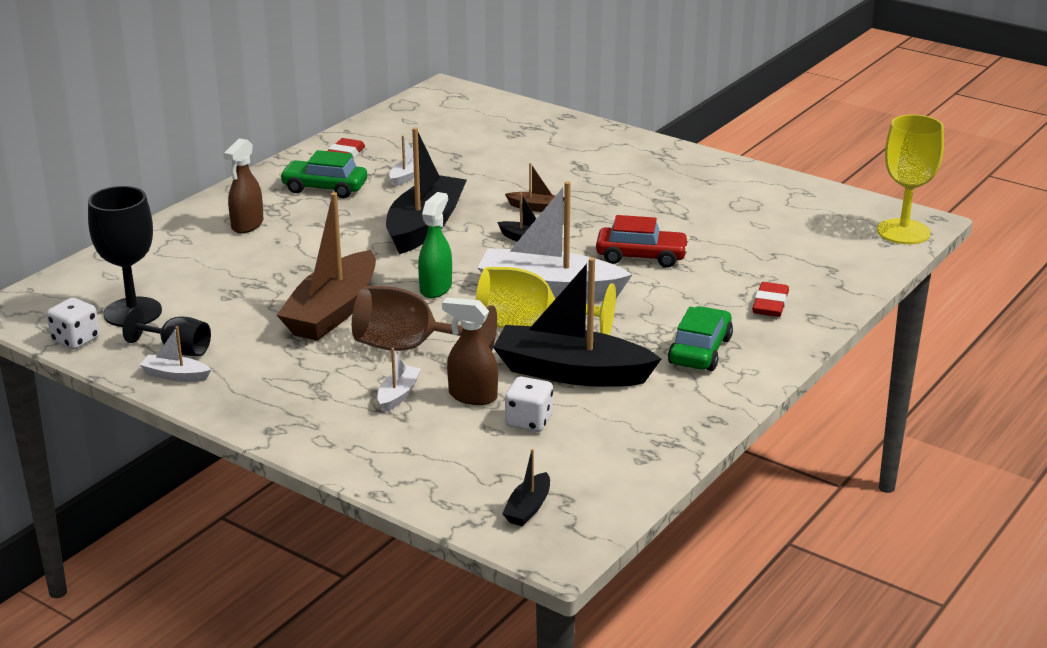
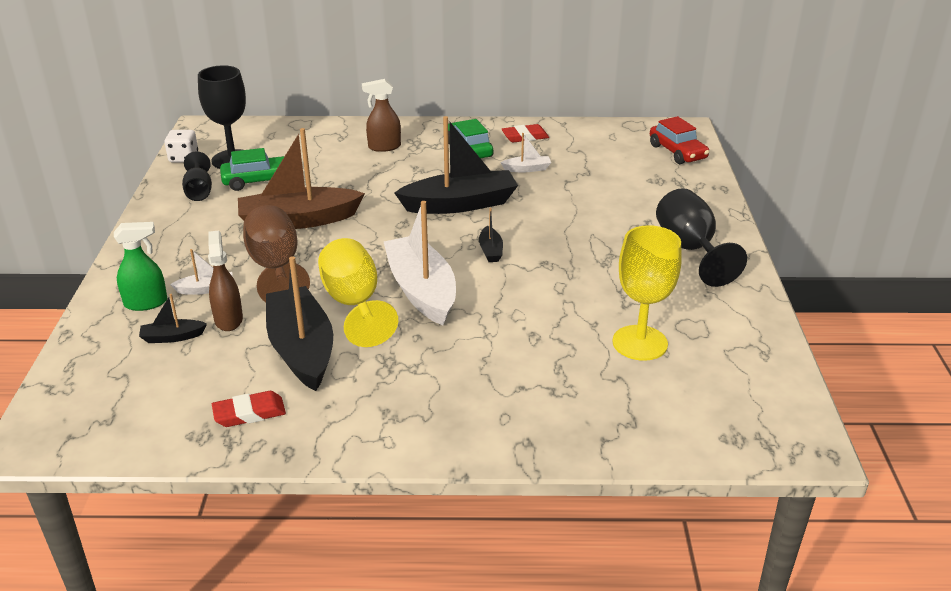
camera: 55 degrees right, 5 degrees up
white boat [140,326,211,382] -> none
green spray bottle [418,192,452,298] -> green spray bottle moved to [114,222,167,311]
black boat [502,449,550,526] -> black boat moved to [139,294,207,343]
brown boat [505,163,564,212] -> none
white dice [505,376,553,432] -> none
red car [596,215,689,268] -> red car moved to [650,116,710,164]
green car [668,306,733,371] -> green car moved to [220,148,285,191]
red eraser [752,282,789,317] -> red eraser moved to [212,391,286,427]
yellow goblet [877,114,944,244] -> yellow goblet moved to [612,225,682,361]
none -> black goblet [656,188,747,287]

